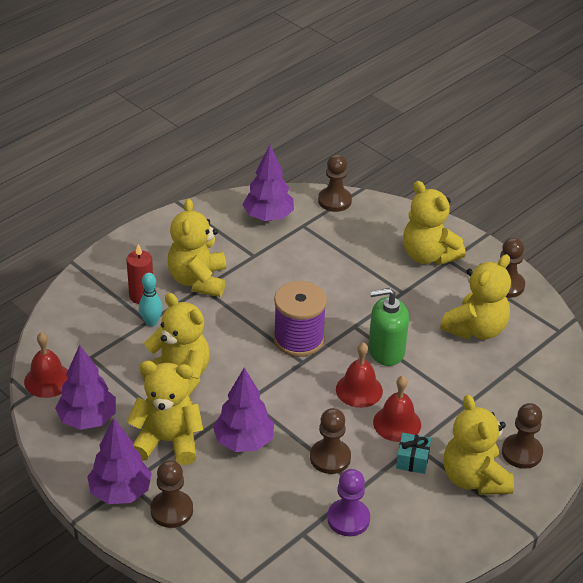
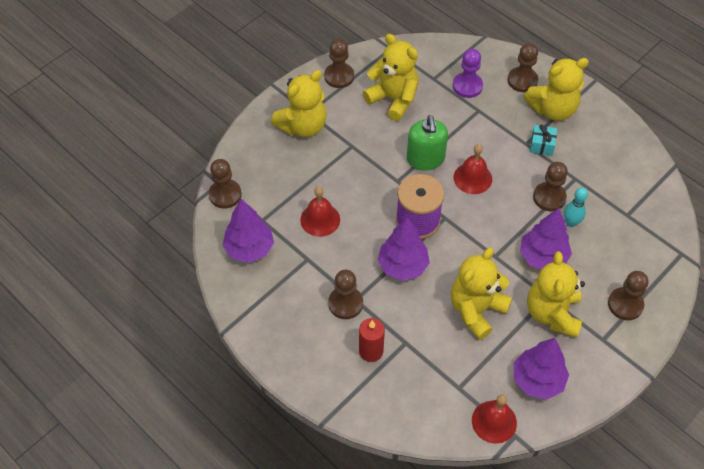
camera: 90 degrees left, 15 degrees up
purple tree [87,418,152,504] -> purple tree moved to [378,217,430,281]
turquoise bowling pin [139,273,163,326] -> turquoise bowling pin moved to [564,187,588,227]
yellow teddy bear [167,199,226,297] -> brown pawn [328,270,363,319]
purple pawn [327,469,370,536] -> purple pawn moved to [453,49,483,98]
red bell [373,376,421,442] -> red bell moved to [300,187,340,237]

